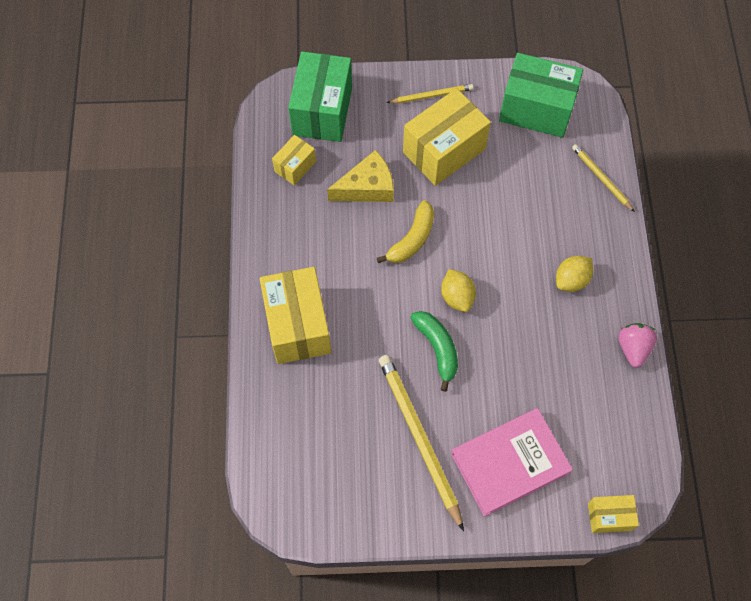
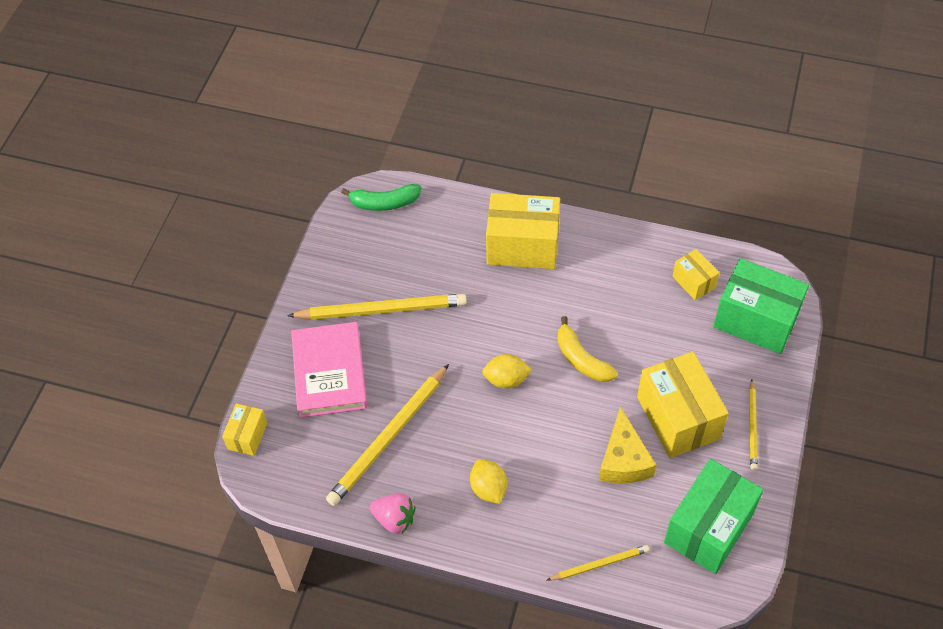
camera: 110 degrees right, 10 degrees down
yellow cheese [327,150,394,202] -> yellow cheese moved to [599,407,657,483]
green banana [410,311,458,392] -> green banana moved to [341,184,421,211]
none -> yellow pencil [326,364,449,506]

